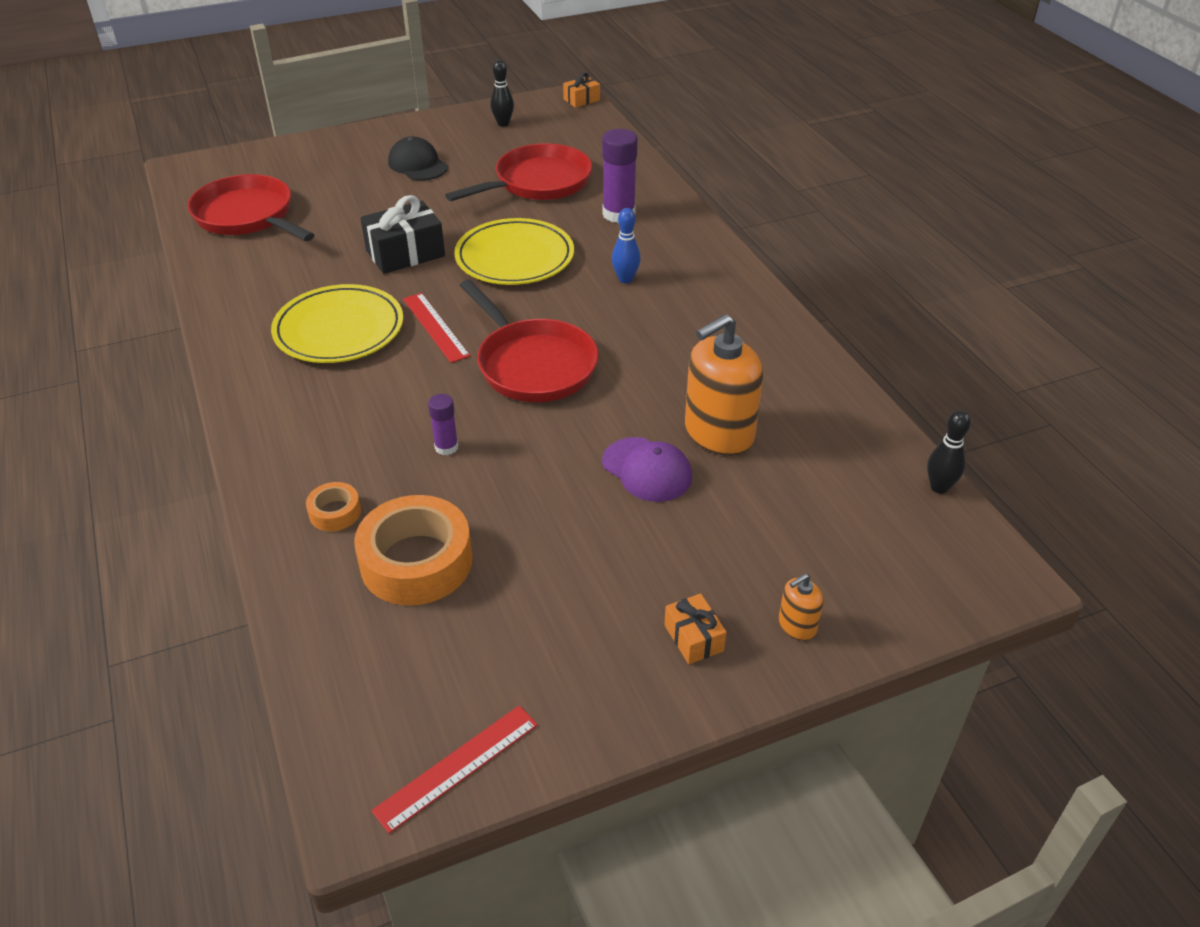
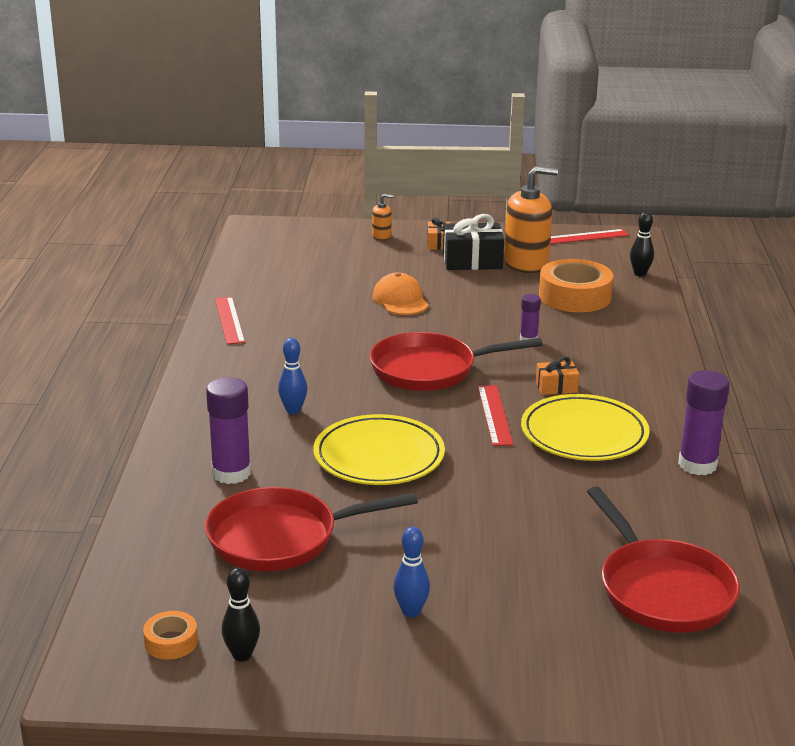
camera: 155 degrees left, 15 degrees down
orange tape [306,482,361,531] -> orange tape moved to [143,611,198,659]
black gift [360,195,445,274] -> black gift moved to [443,214,504,270]
black cap [388,137,448,180] -> blue bowling pin [393,527,430,618]
red pan [460,280,599,402] -> red pan turned 90 degrees counterclockwise [369,332,543,391]
orange gift [563,73,600,108] -> orange gift moved to [536,357,579,395]
purple cap [602,437,692,502] -> orange cap [372,273,429,315]
orange soap dispenser [685,314,763,456] -> orange soap dispenser moved to [504,166,558,273]
black bowling pin [927,410,971,494] -> black bowling pin moved to [630,212,654,277]
none -> red ruler [215,297,245,345]
none -> purple glue stick [678,370,730,475]

